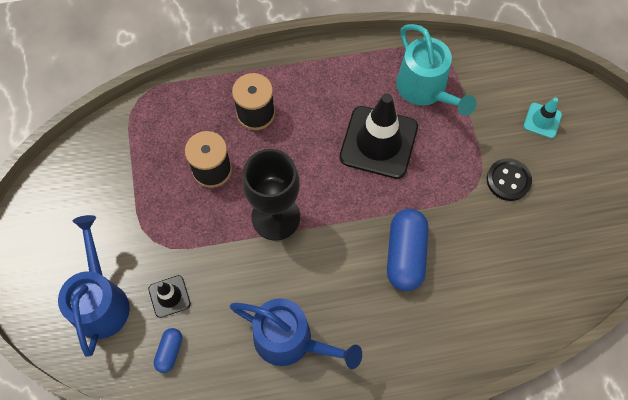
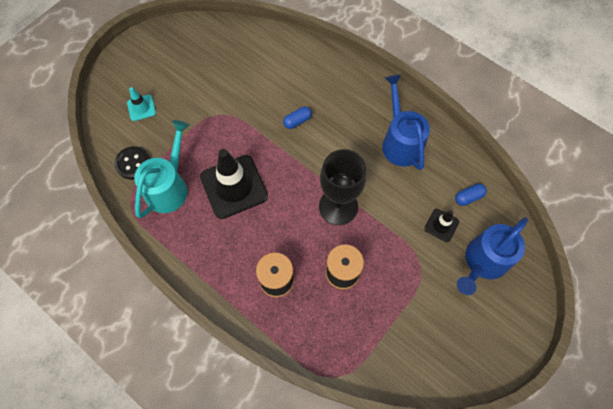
camera: 130 degrees left, 0 degrees up
blue capsule [387,209,429,291] -> blue capsule [283,107,312,129], size x0.51
black button [487,158,532,201] -> black button moved to [114,146,150,179]

